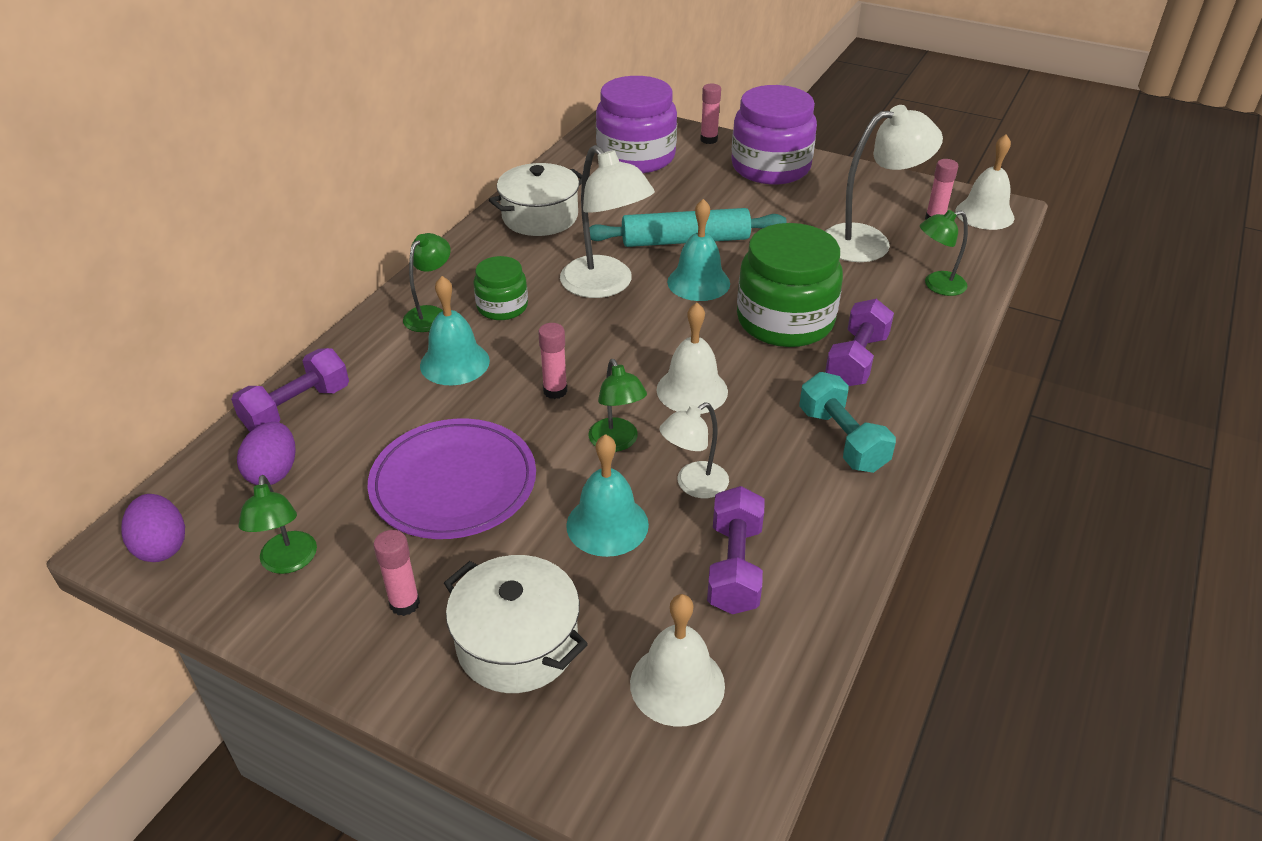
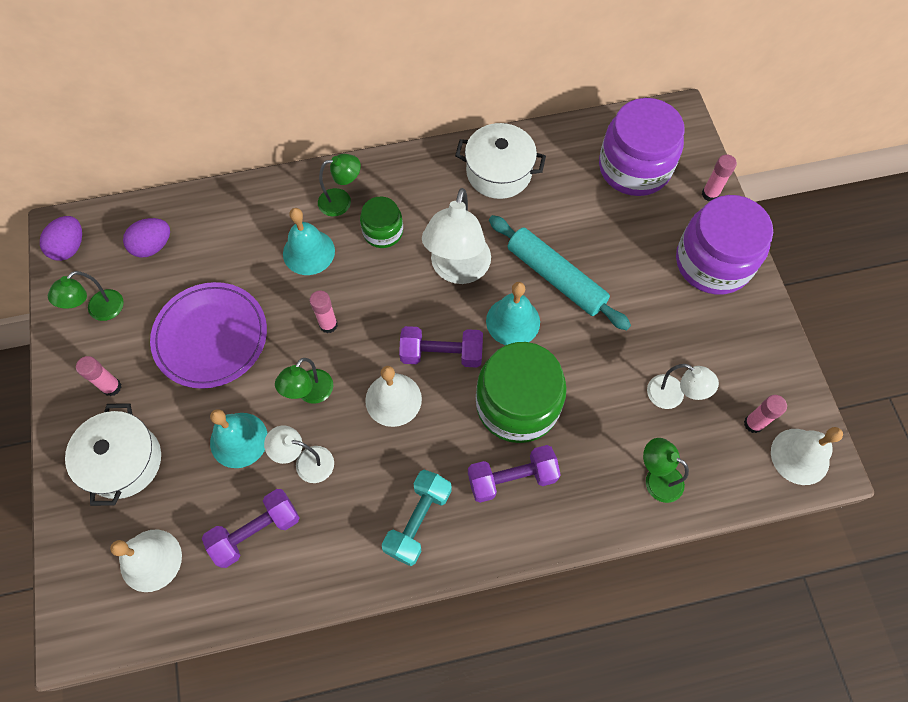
camera: 50 degrees right, 25 degrees up
purple dumbbell [231,348,349,432] -> purple dumbbell moved to [399,326,483,368]
white lamp [825,105,943,262] -> white lamp [647,364,719,409], size x0.57

